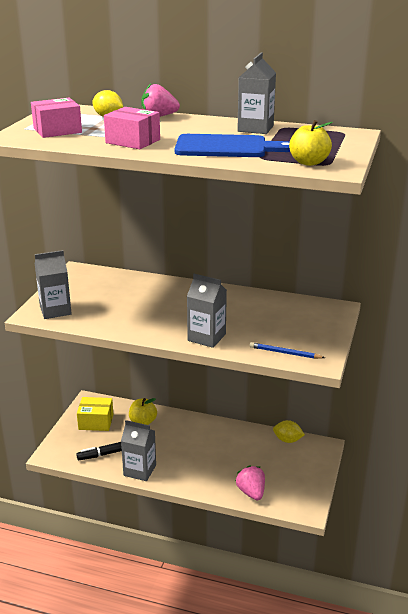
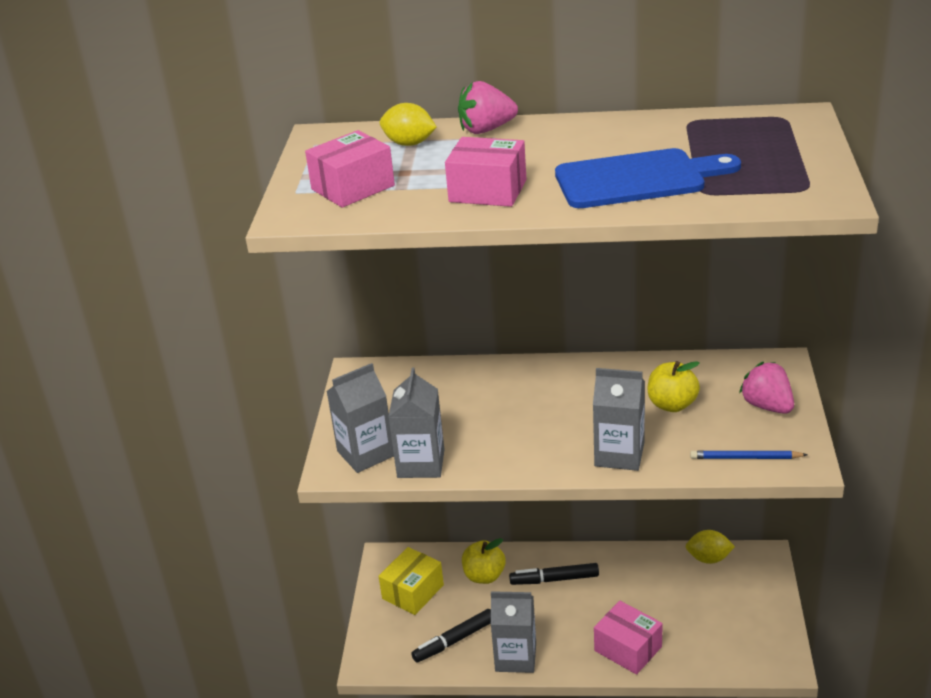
camera: 10 degrees left, 5 degrees up
yellow box [77,397,113,431] -> yellow box turned 45 degrees counterclockwise [378,547,444,615]
pink strawberry [236,465,265,500] -> pink strawberry moved to [739,362,794,414]
grey carton [237,52,276,134] -> grey carton moved to [388,367,445,478]
yellow apple [289,120,333,166] -> yellow apple moved to [648,361,700,412]
none -> black marker [509,563,599,585]
none -> pink box [594,601,663,675]

